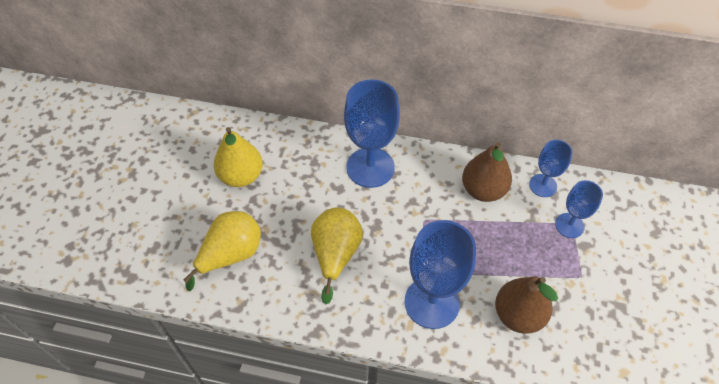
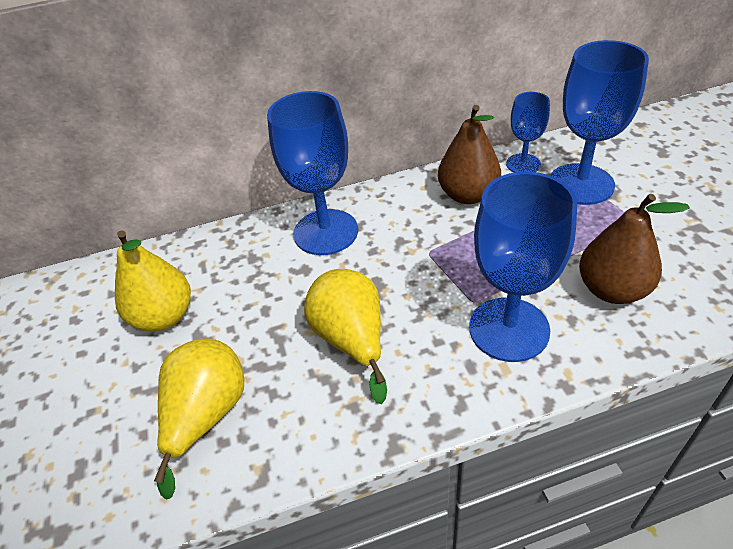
camera: 25 degrees left, 10 degrees down
blue goblet [555,180,603,238] -> blue goblet [550,40,649,205], size x1.79

